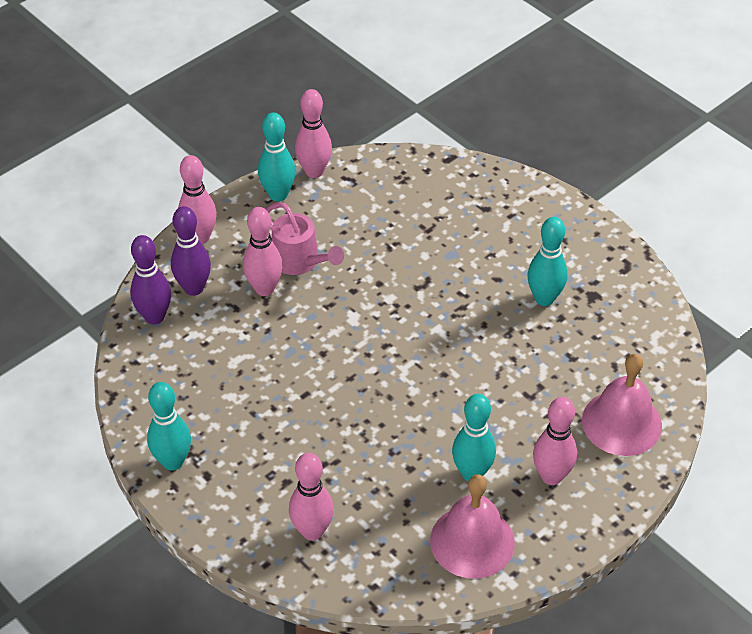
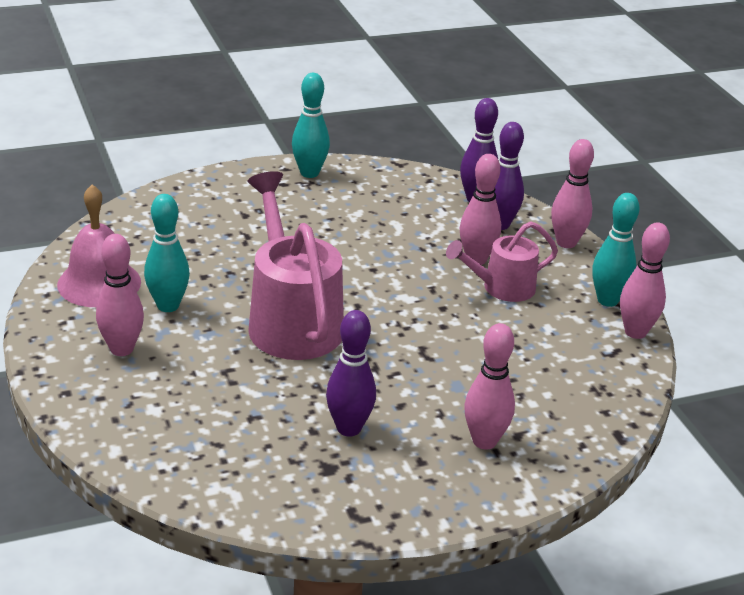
camera: 110 degrees right, 15 degrees down
pink bowling pin [289,453,334,540] -> pink bowling pin moved to [464,323,515,450]
turquoise bowling pin [527,217,568,306] -> purple bowling pin [326,310,376,437]
pink bell [582,354,662,456] -> none
none -> pink watering can [248,171,344,360]

